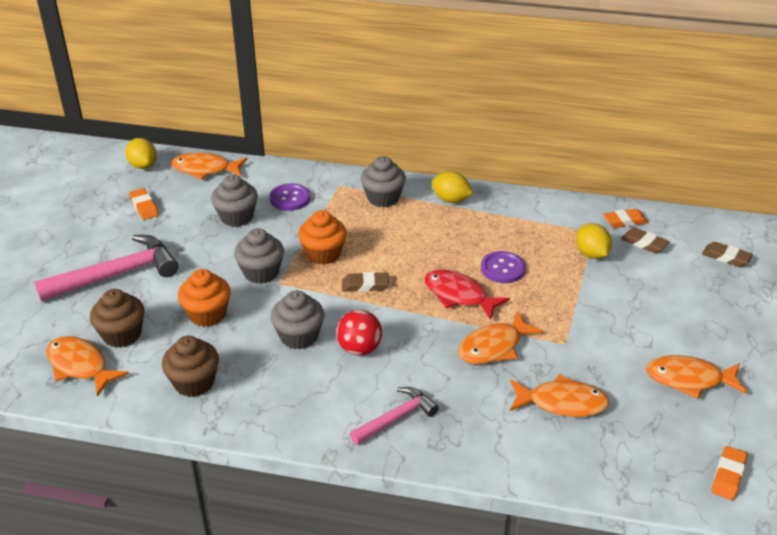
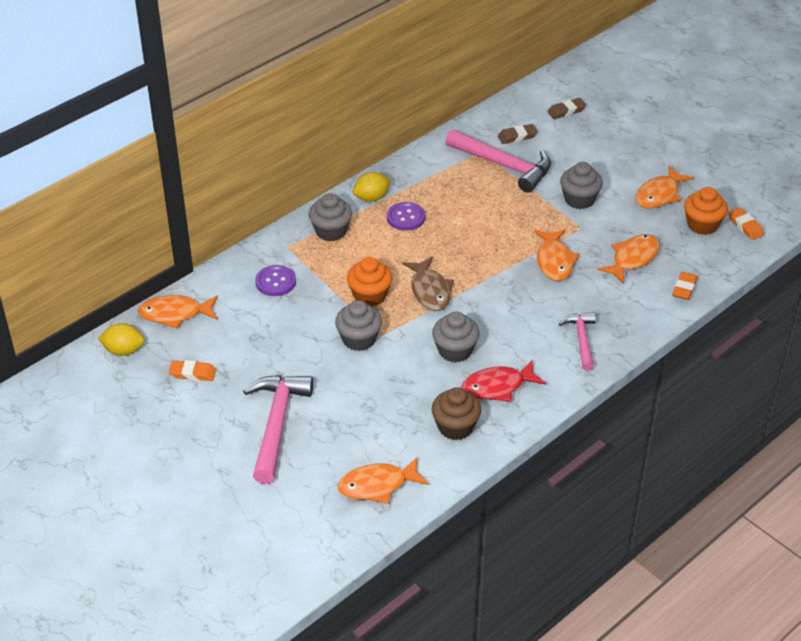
camera: 55 degrees left, 5 degrees up
brown cupcake [90,289,144,348] -> none
orange fish [171,152,248,180] -> orange fish turned 45 degrees clockwise [138,295,218,329]
orange cupcake [178,269,231,327] -> orange cupcake moved to [684,187,728,235]
grey cupcake [211,174,258,227] -> grey cupcake moved to [560,162,603,209]
red ball [336,310,382,356] -> none
brown eraser [342,272,389,292] -> brown fish [402,257,454,311]
red fish [425,269,510,320] -> red fish moved to [461,360,546,402]
purple button [481,251,526,283] -> purple button moved to [387,202,425,231]
yellow lemon [576,223,612,259] -> pink hammer [446,130,551,193]
orange eraser [603,209,648,228] -> orange eraser moved to [672,272,698,300]

